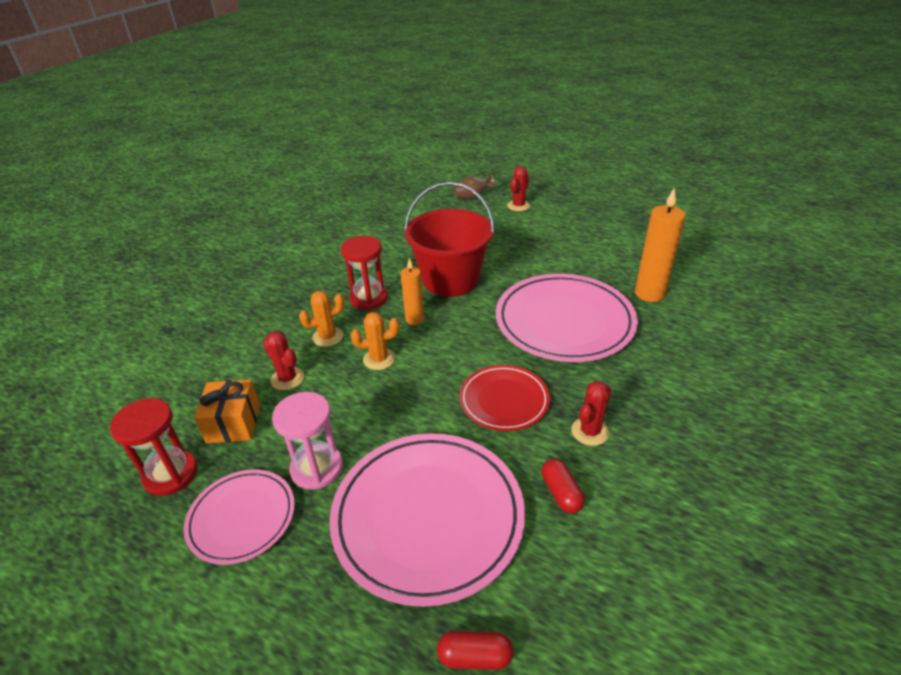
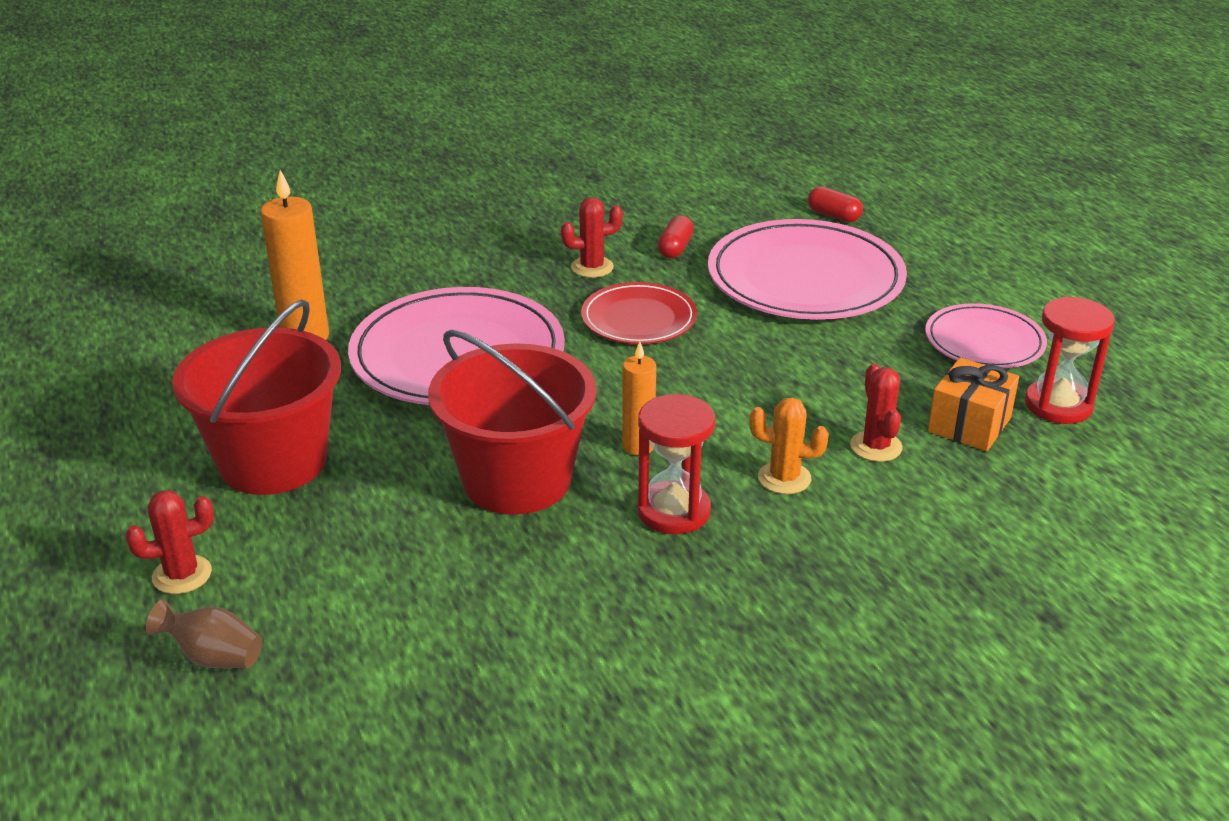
camera: 145 degrees left, 5 degrees down
pink hourglass [272,392,343,490] -> none
orange cactus [351,312,399,370] -> none
none -> red bucket [172,300,341,495]

